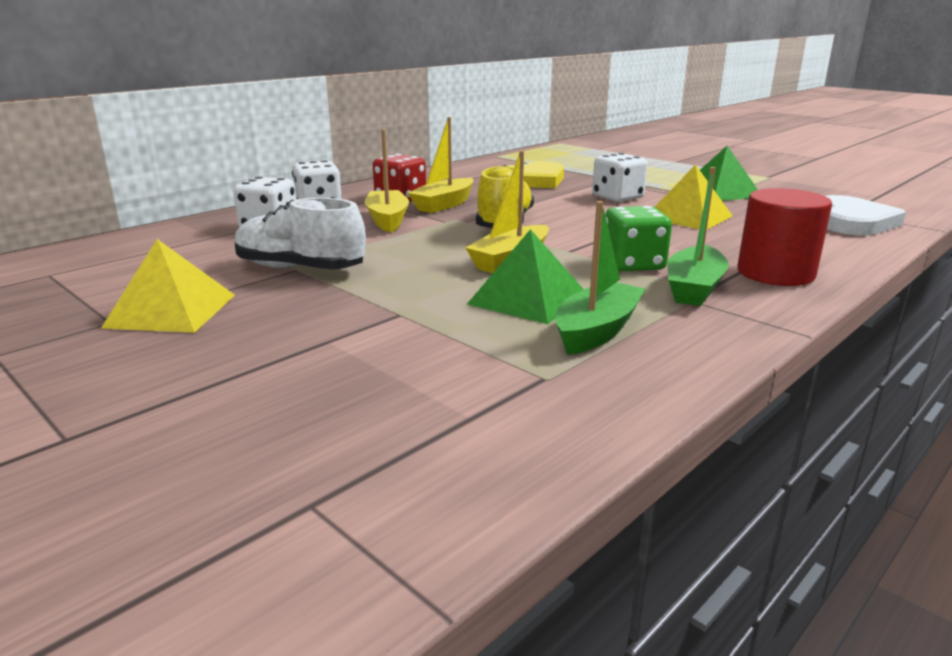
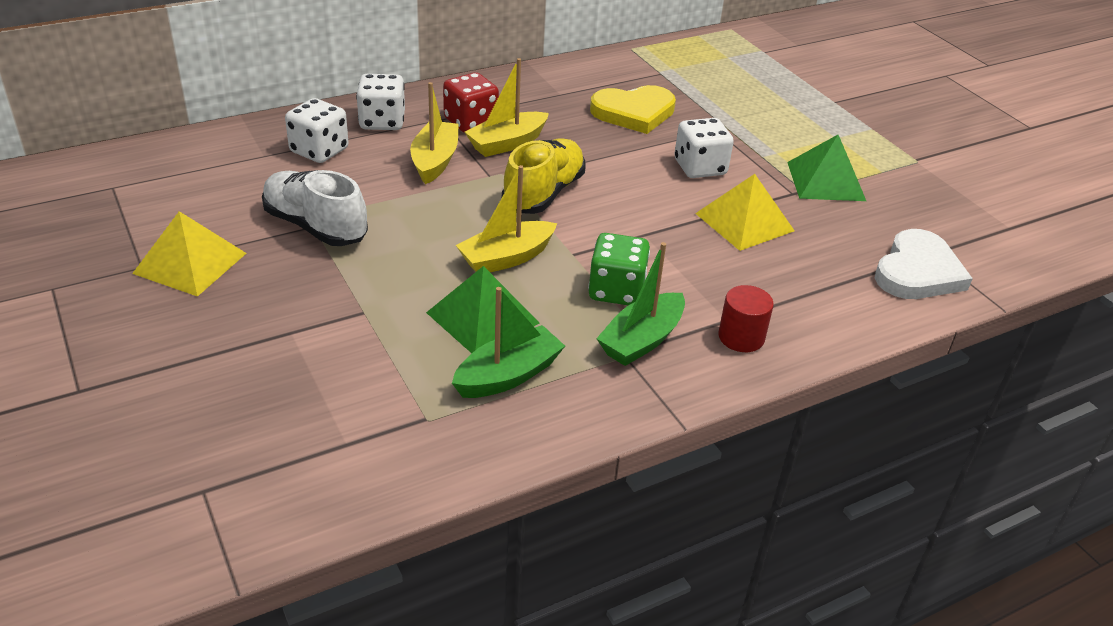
camera: 15 degrees right, 15 degrees up
red cylinder [737,188,832,286] -> red cylinder [718,285,774,352], size x0.64

